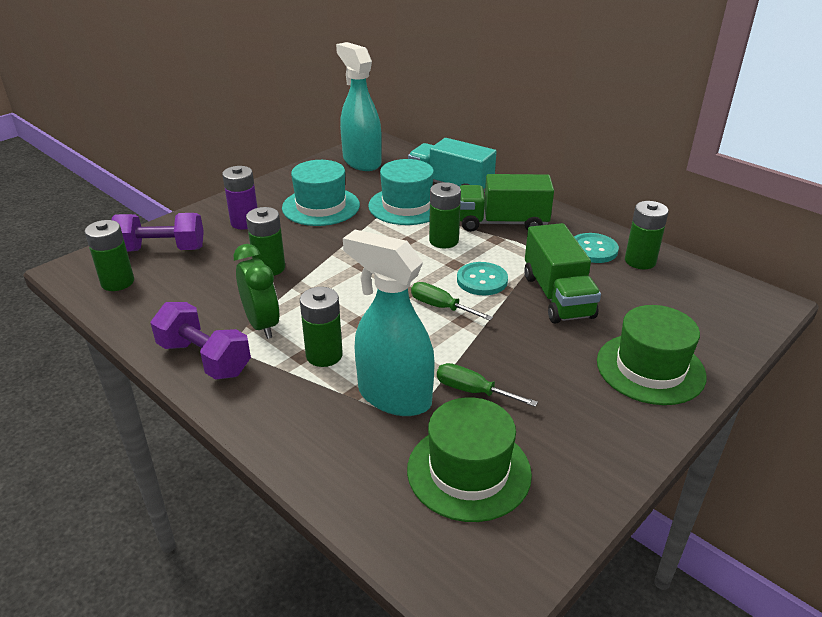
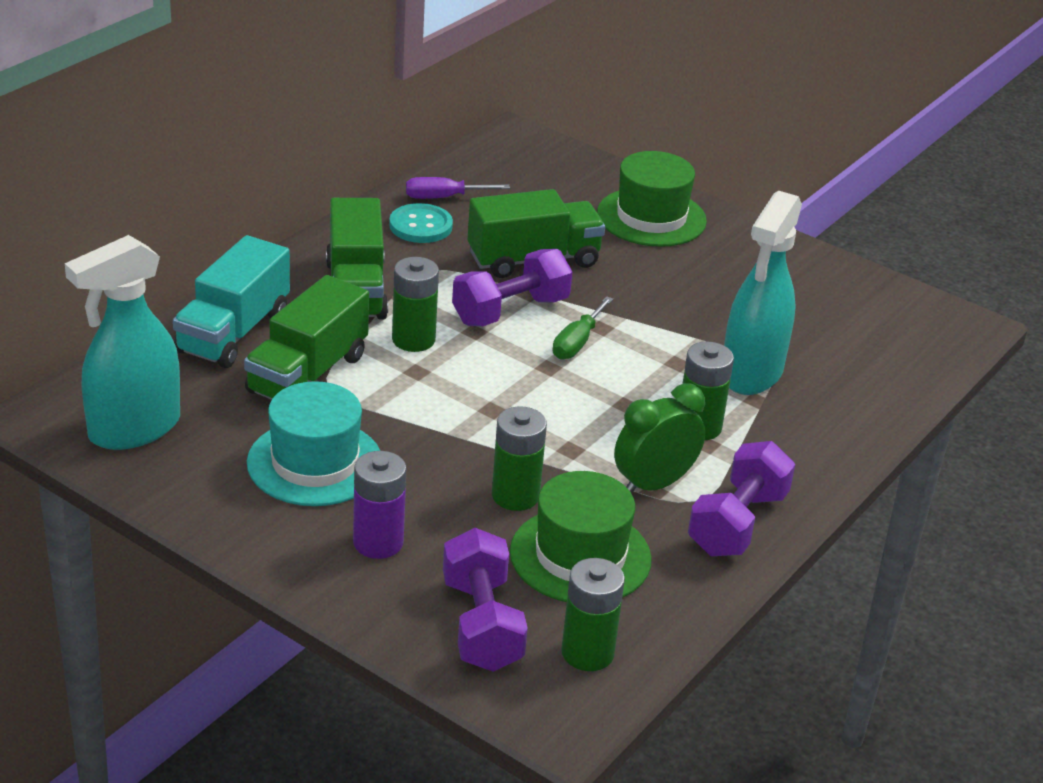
camera: 100 degrees left, 0 degrees up
turquoise hat [368,159,434,225] -> green truck [244,275,369,400]
green hat [407,397,532,522] -> green hat moved to [510,471,652,602]
green screwdriver [437,363,538,407] -> none
turquoise button [457,262,508,295] -> purple dumbbell [452,249,573,326]
green battery [625,201,669,269] -> purple screwdriver [406,177,510,199]

